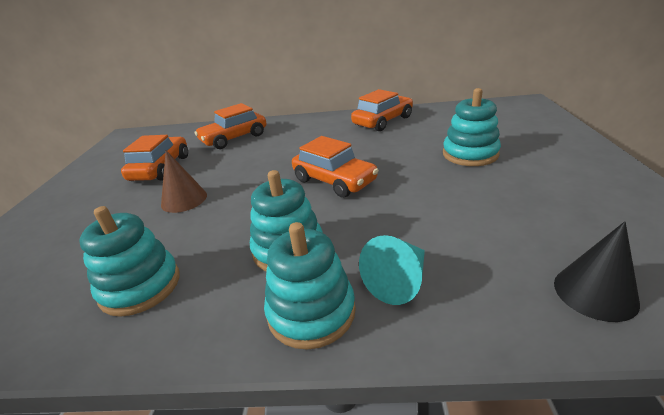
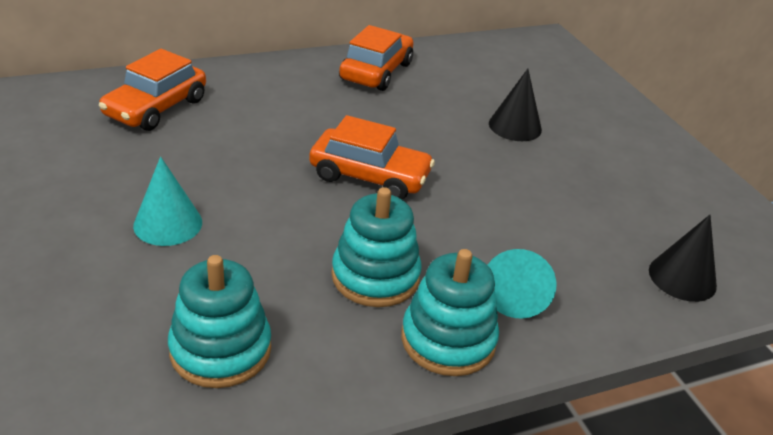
camera: 30 degrees left, 5 degrees up
orange car [121,135,188,181] -> none
brown cone [161,150,207,213] -> turquoise cone [133,157,202,246]
turquoise stacking toy [443,88,501,166] -> black cone [489,69,542,141]

